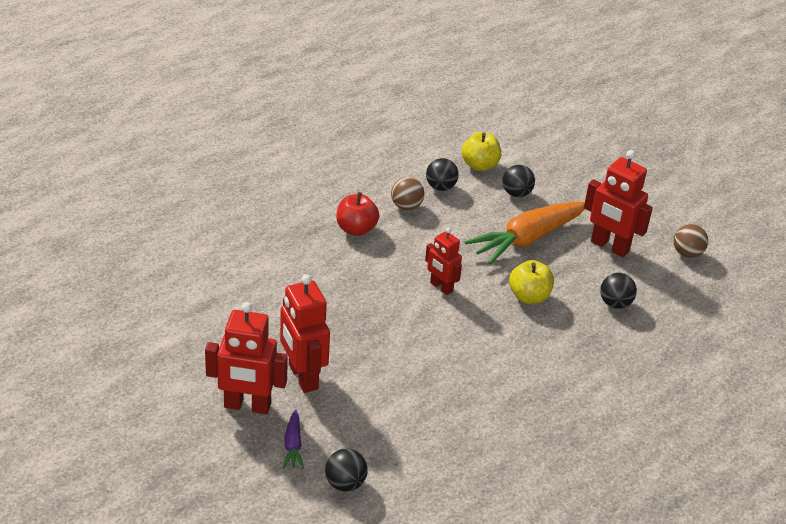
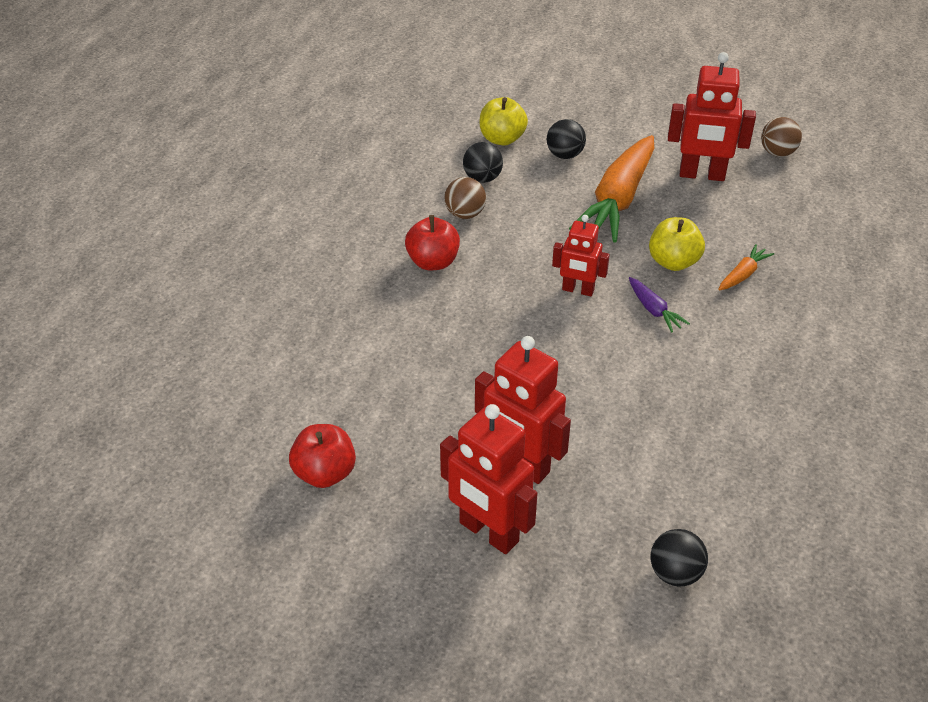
camera: 25 degrees left, 5 degrees up
red robot [205,302,288,414] -> red robot turned 60 degrees clockwise [440,404,538,554]
purple carrot [283,409,304,469] -> purple carrot moved to [629,277,690,333]
black ball [600,273,637,309] -> none
none -> red apple [289,424,356,488]
none -> orange carrot [718,244,774,290]

